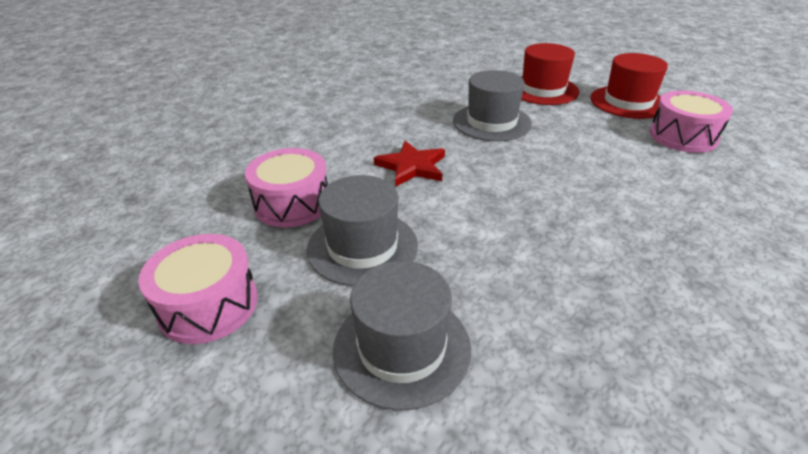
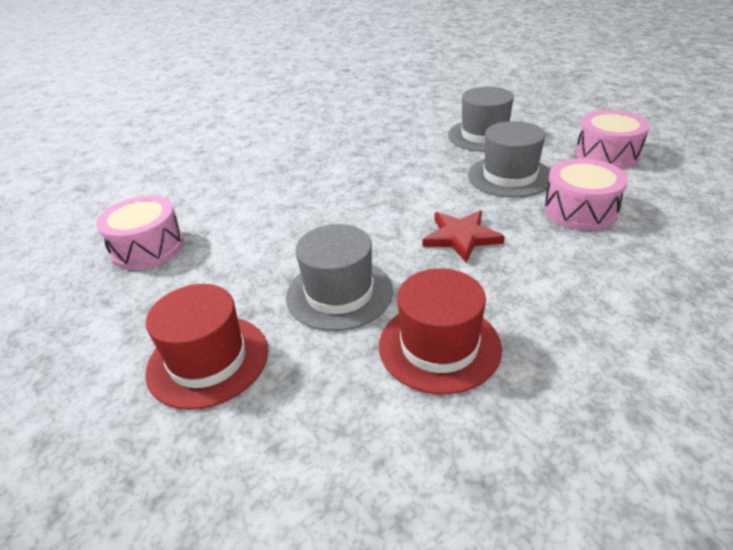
camera: 165 degrees left, 0 degrees up
red hat [590,53,668,119] -> red hat moved to [379,268,502,394]

